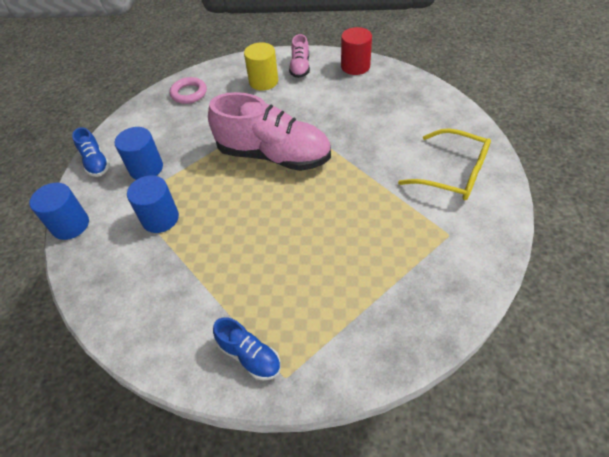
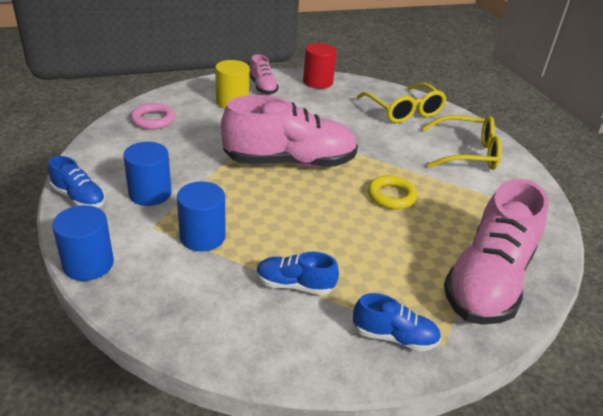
camera: 30 degrees left, 15 degrees down
none -> blue shoe [256,252,339,295]
none -> yellow glasses [357,82,447,123]
none -> yellow ring [368,175,417,209]
none -> pink shoe [444,179,549,325]

